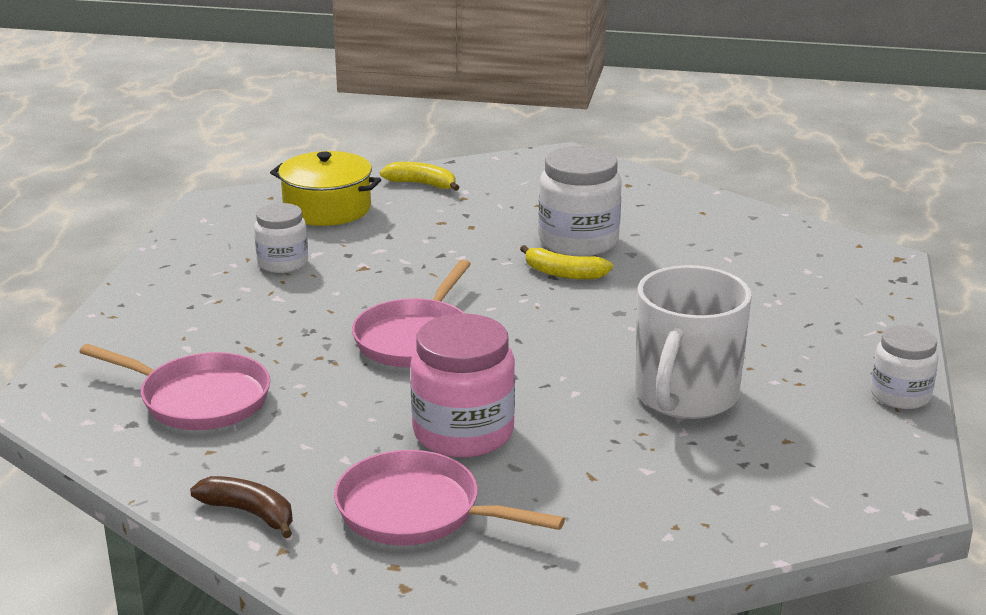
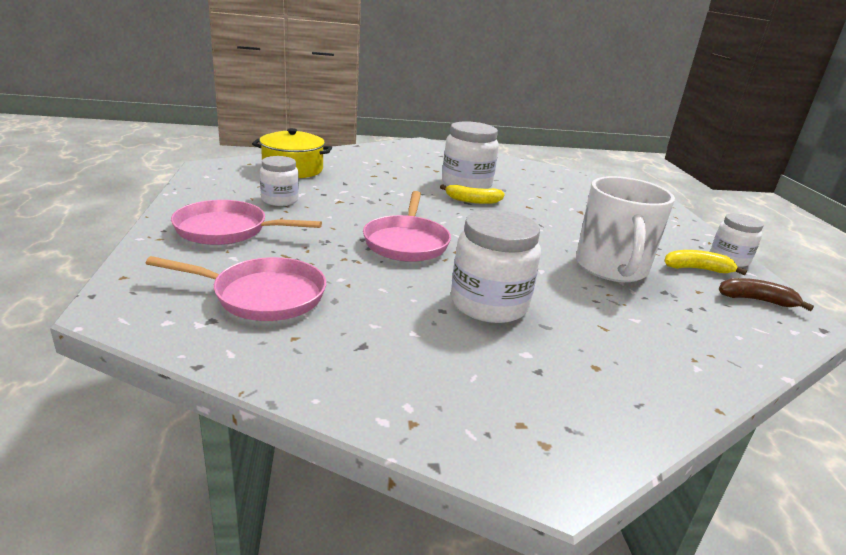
camera: 20 degrees left, 0 degrees up
brown banana [190,476,293,538] -> brown banana moved to [719,278,814,311]
pink pan [334,450,565,545] -> pink pan moved to [171,200,322,245]
yellow banana [380,162,460,191] -> yellow banana moved to [664,250,747,275]
pink jar [410,314,515,457] -> white jar [451,210,541,323]

